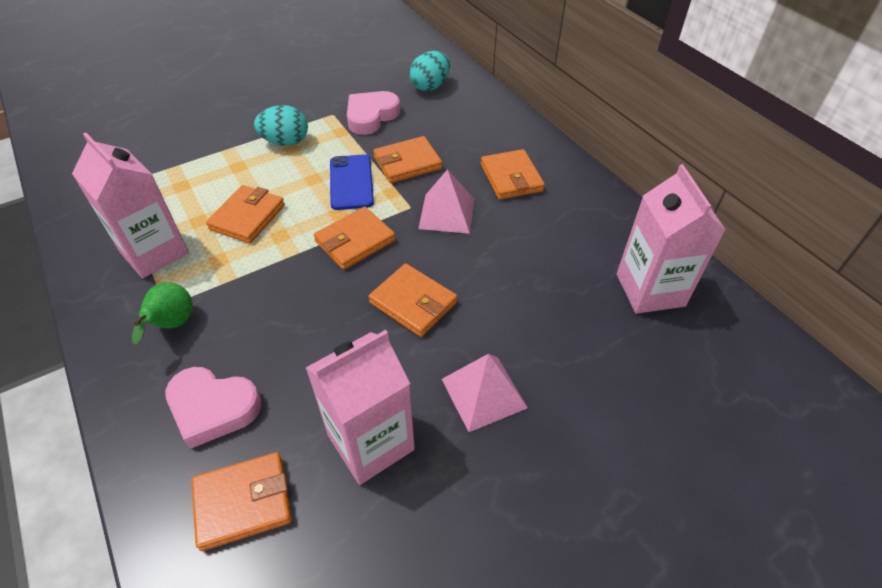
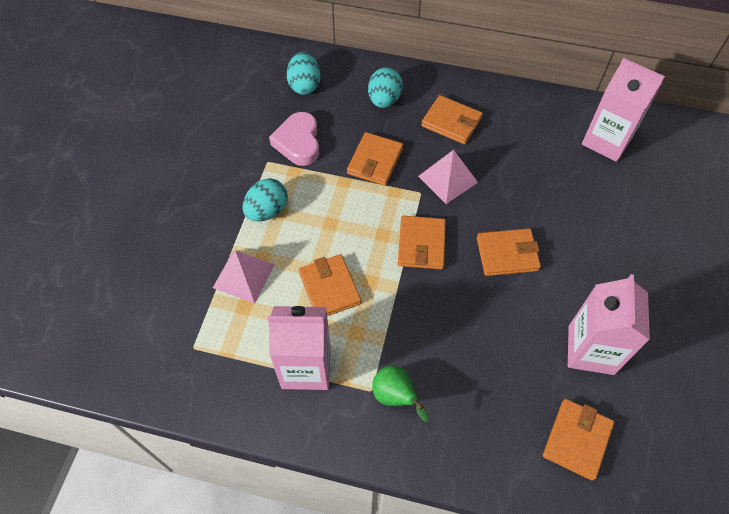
camera: 45 degrees left, 10 degrees up
pink heart [165,367,262,449] -> none
blue phone [330,154,374,210] -> none
pink pyramid [442,354,528,432] -> pink pyramid moved to [213,250,275,303]
none -> turquoise egg [368,67,403,108]

